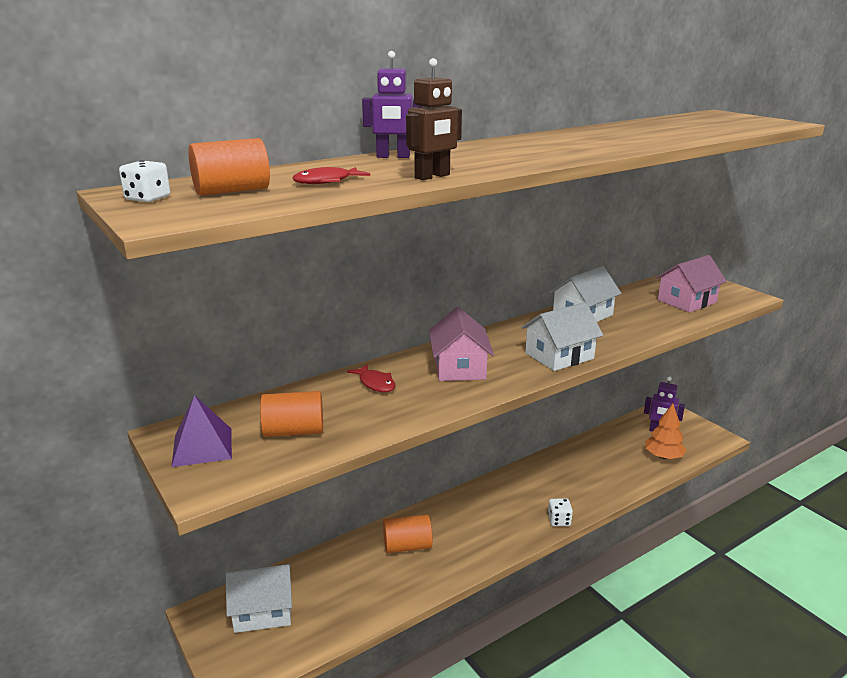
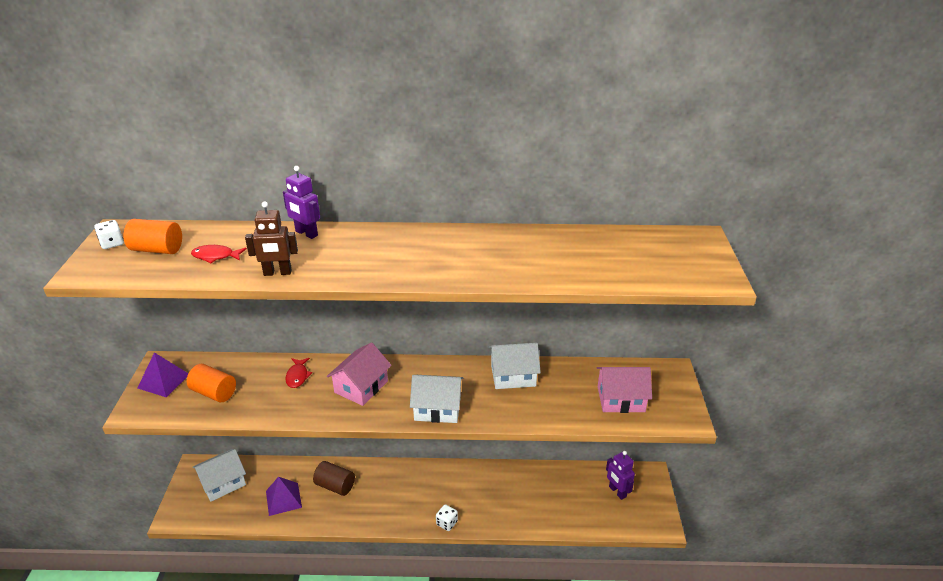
camera: 35 degrees right, 10 degrees up
white house [225,564,292,633] -> white house turned 60 degrees counterclockwise [193,449,246,502]
orange cylinder [383,515,433,553] -> brown cylinder [313,461,355,496]
orange tree [645,404,687,459] -> none
none -> purple pyramid [266,477,302,516]

